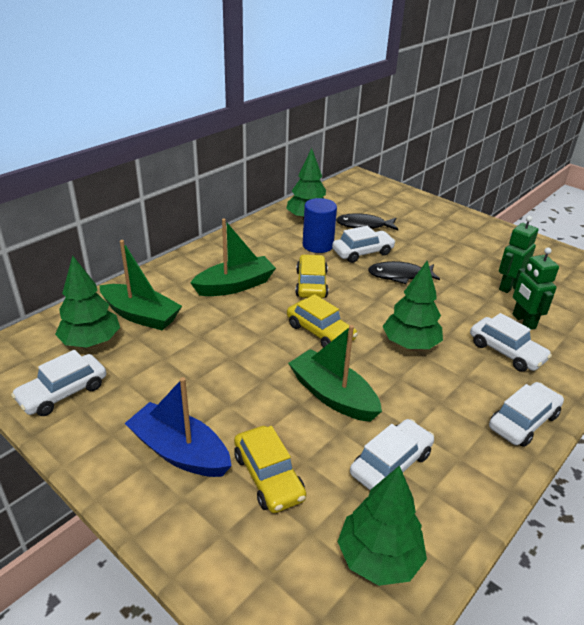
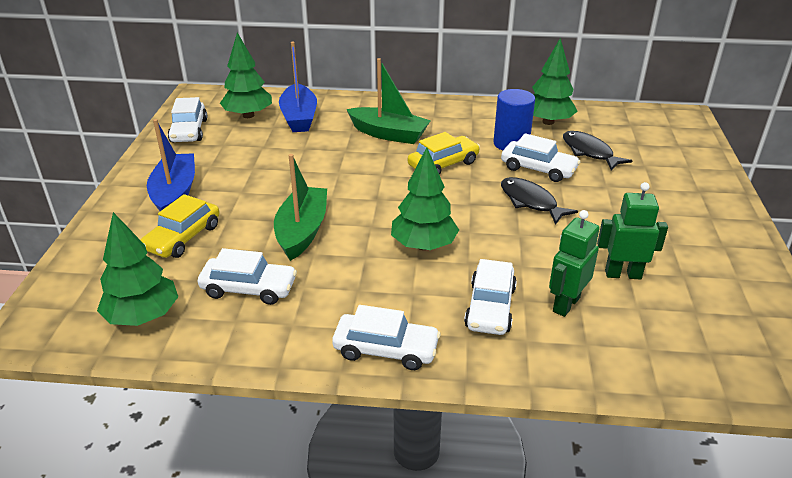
camera: 55 degrees right, 0 degrees up
white car [11,350,106,416] -> white car turned 105 degrees counterclockwise [168,97,207,142]
green boat [99,240,182,330] -> blue boat [279,42,317,132]
yellow car [287,294,358,348] -> none

